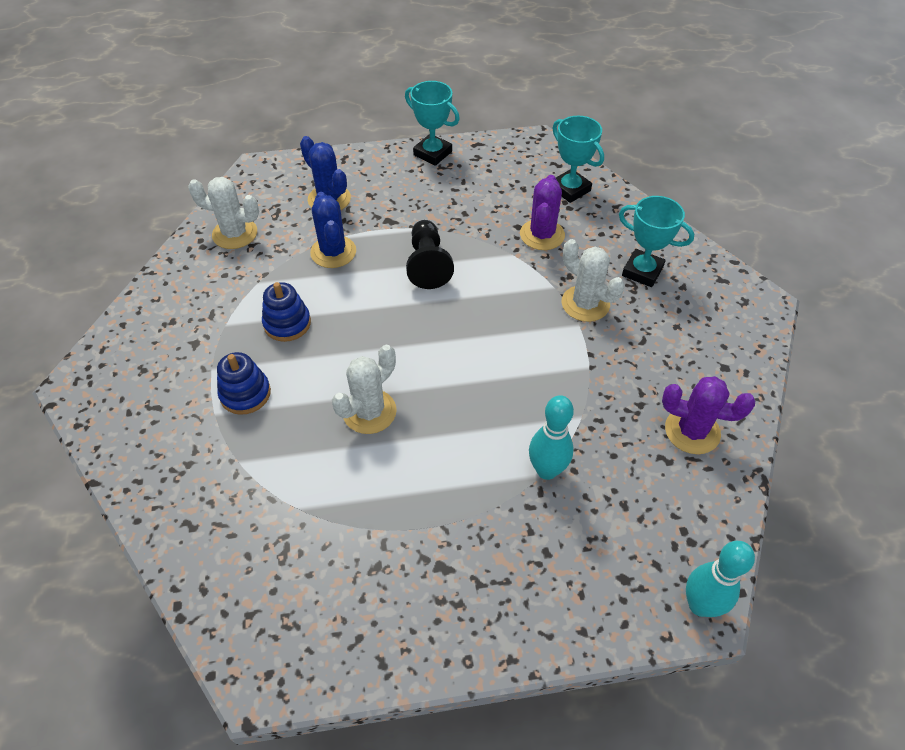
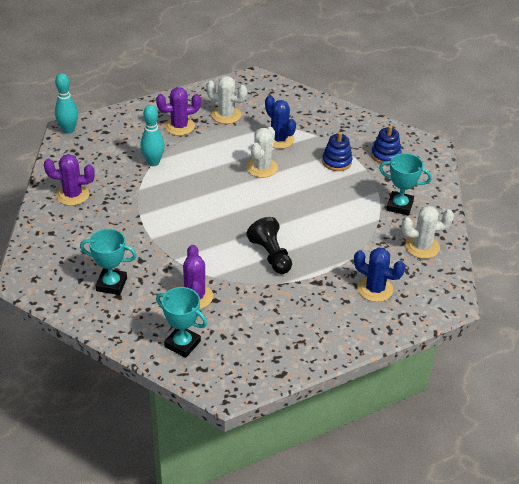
camera: 160 degrees right, 10 degrees down
blue stacking toy [262,282,311,342] -> blue stacking toy moved to [371,126,402,165]
blue cactus [310,192,356,268] -> blue cactus moved to [265,95,296,149]
turquoise trophy [405,81,460,166] -> turquoise trophy moved to [379,153,432,216]
white cactus [562,239,624,322] -> white cactus moved to [206,76,247,124]
none -> purple cactus [156,87,201,136]

